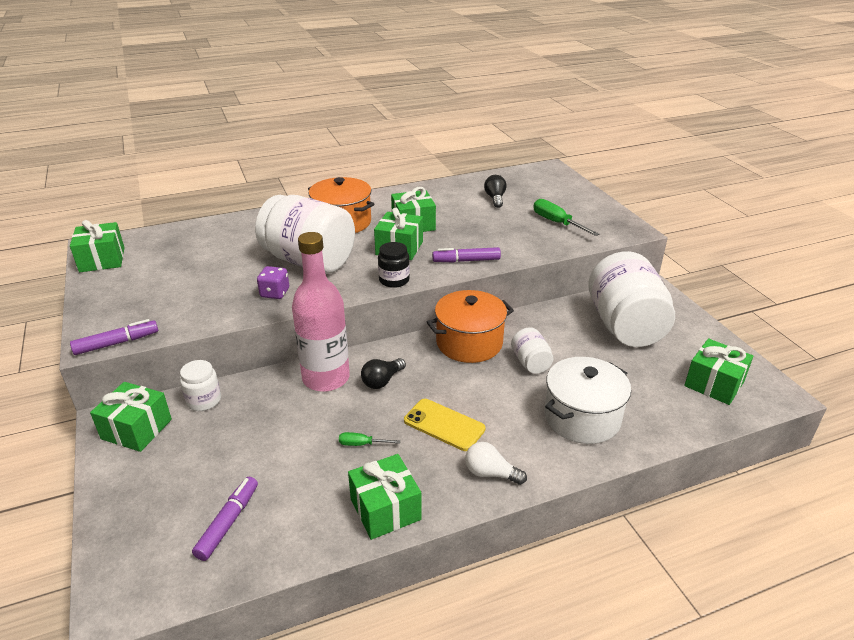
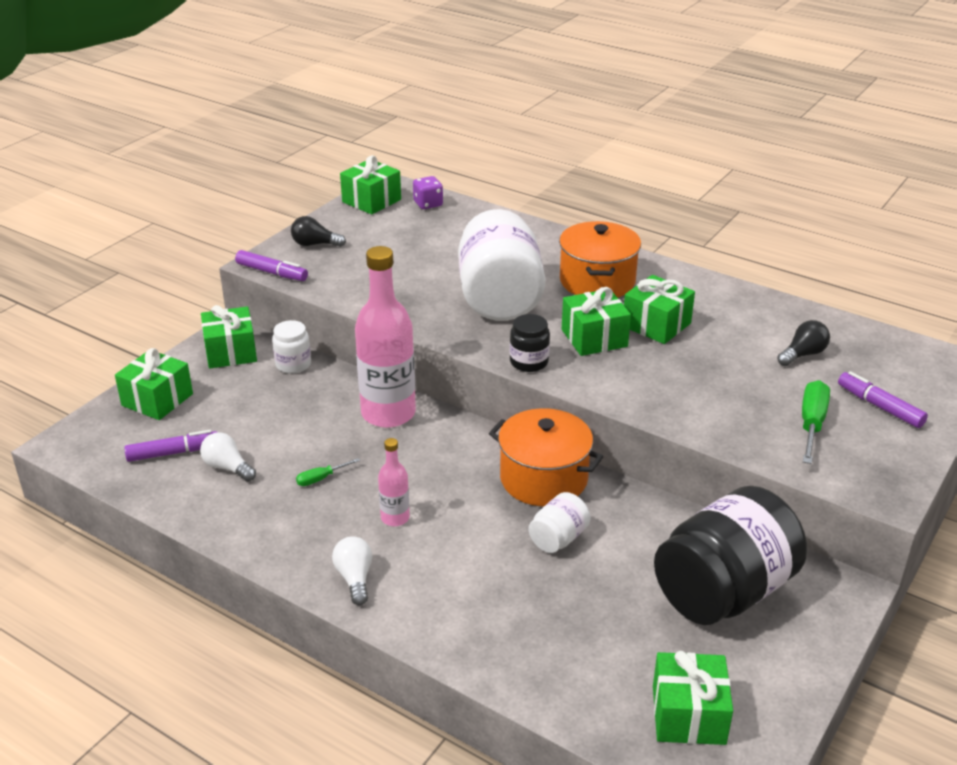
camera: 55 degrees right, 0 degrees up
purple dice [257,266,289,299] -> purple dice moved to [413,176,443,209]
green screwdriver [339,432,400,446] -> green screwdriver turned 90 degrees counterclockwise [296,458,360,486]
green gift [348,454,422,540] -> green gift moved to [115,348,193,420]
black light bulb [361,358,406,389] -> black light bulb moved to [291,216,346,247]
yellow phone [404,399,485,451] -> pink bottle [378,438,410,526]
purple marker [432,247,501,263] -> purple marker moved to [838,371,928,428]
white pot [544,357,631,444] -> none
white jar [588,251,675,347] -> black jar [654,486,807,625]
none -> white light bulb [200,432,256,482]

